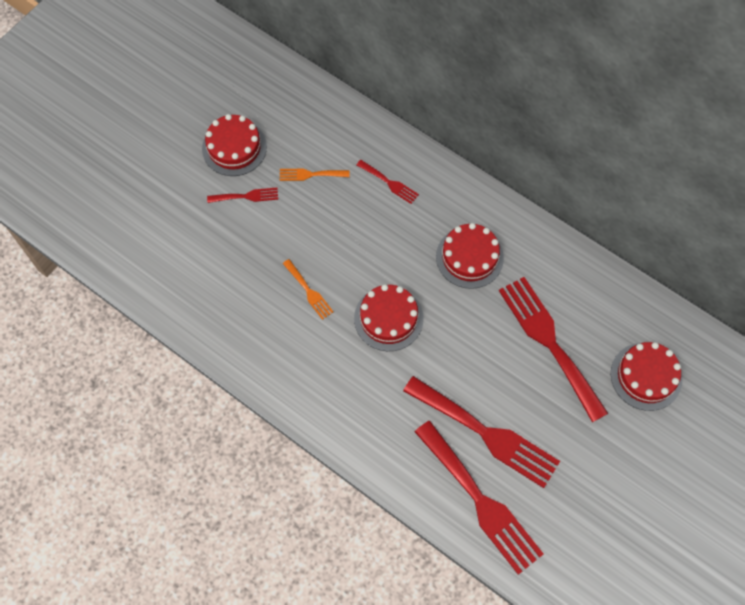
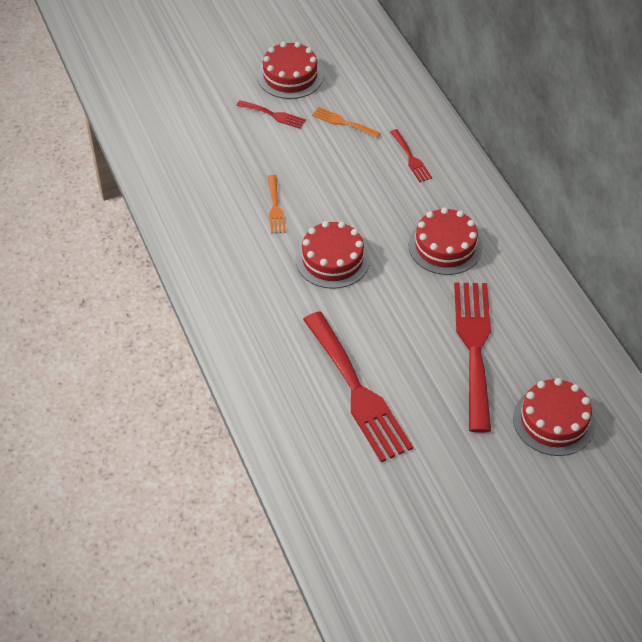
camera: 30 degrees right, 15 degrees down
red fork [415,421,544,575] -> none

